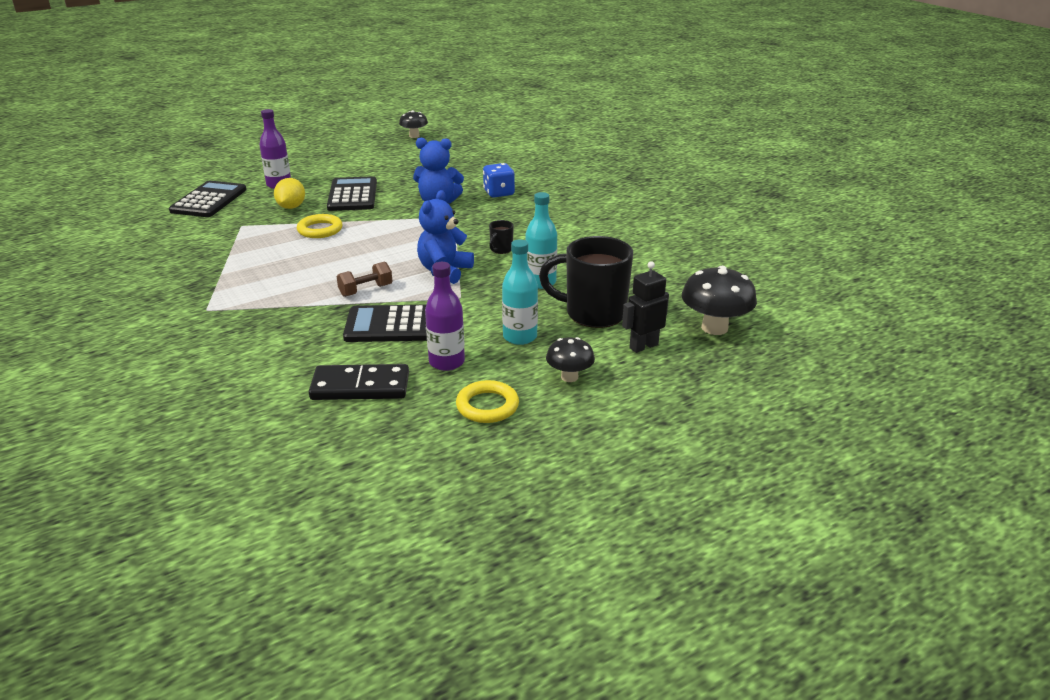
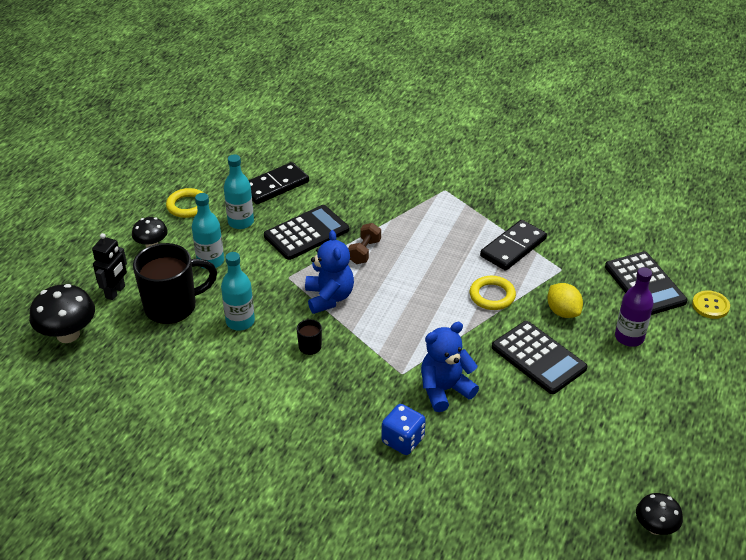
camera: 145 degrees right, 10 degrees up
purple bottle [425,262,465,371] -> turquoise bottle [224,154,254,229]
none -> black domino [480,220,547,271]
none -> yellow button [692,290,730,319]

